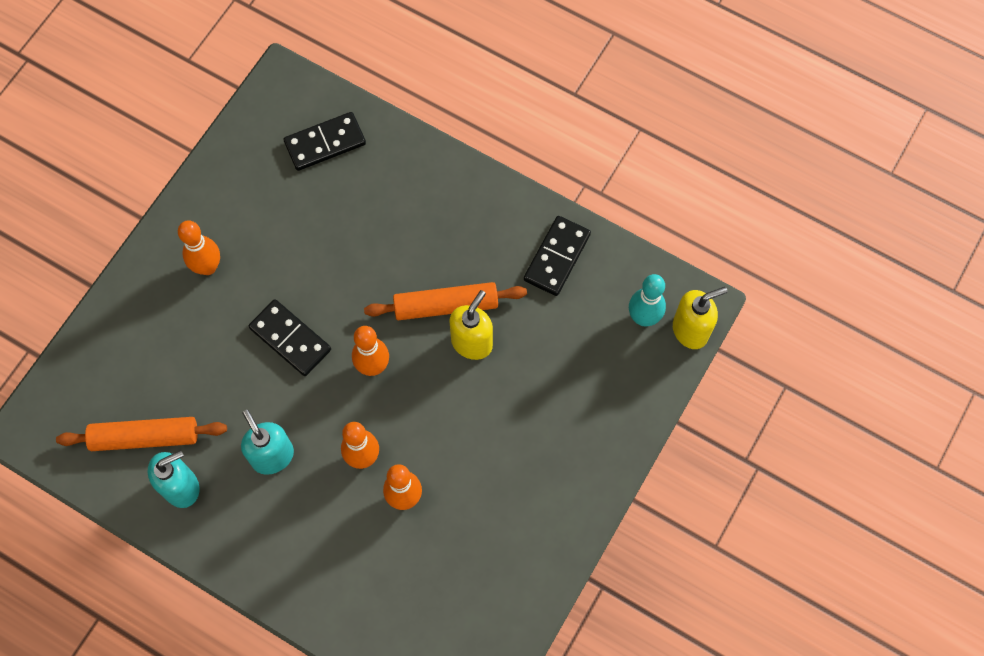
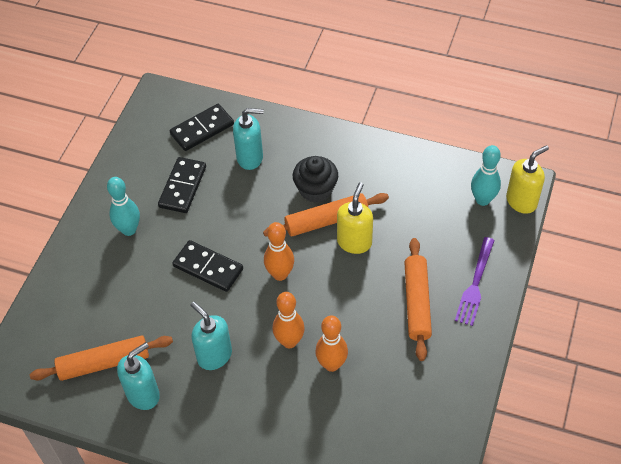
camera: 10 degrees left, 15 degrees down
orange bowling pin [178,220,220,275] -> turquoise bowling pin [107,177,140,236]
black domino [524,216,591,296] -> black domino moved to [158,157,206,213]
none -> turquoise soap dispenser [233,108,264,170]
none -> black cupcake [293,156,338,203]
none -> orange rolling pin [404,238,432,361]
none -> purple fork [455,237,495,326]

